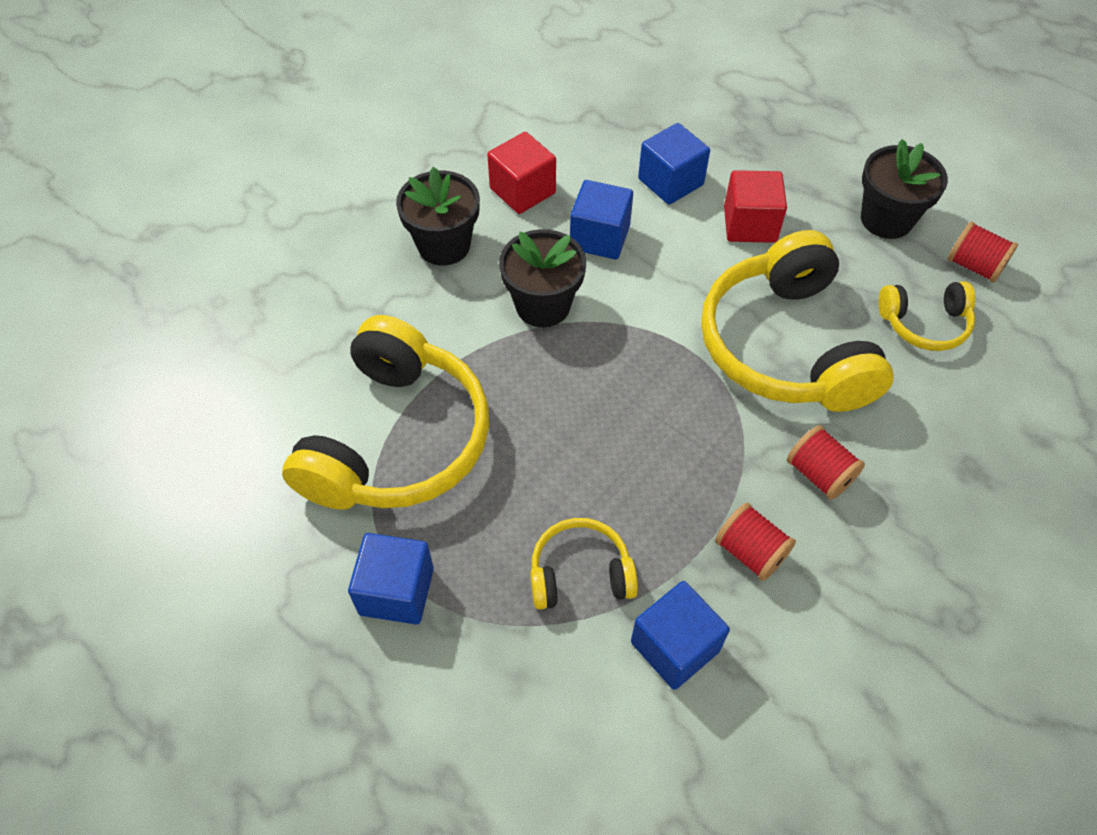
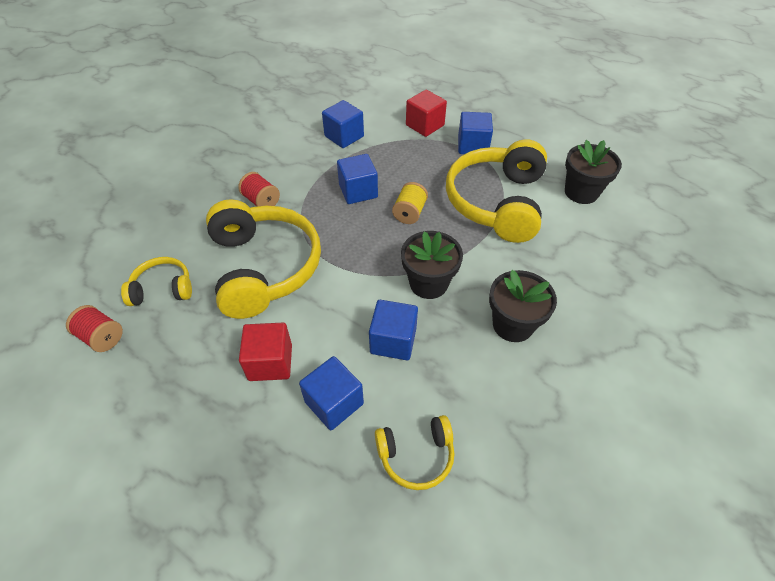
camera: 175 degrees right, 5 degrees down
red cube [487,132,556,214] -> red cube moved to [406,90,447,137]
yellow headphones [530,518,638,610] -> yellow headphones moved to [375,415,455,490]
red spool [715,503,796,581] -> none
black flower pot [861,139,948,239] -> black flower pot moved to [565,140,622,204]
none -> blue cube [337,154,378,204]
none -> yellow spool [392,182,428,224]

